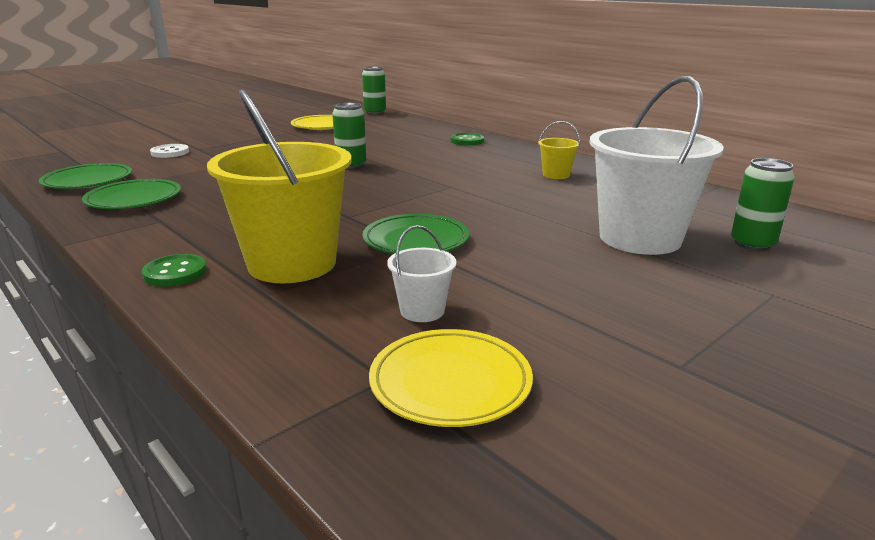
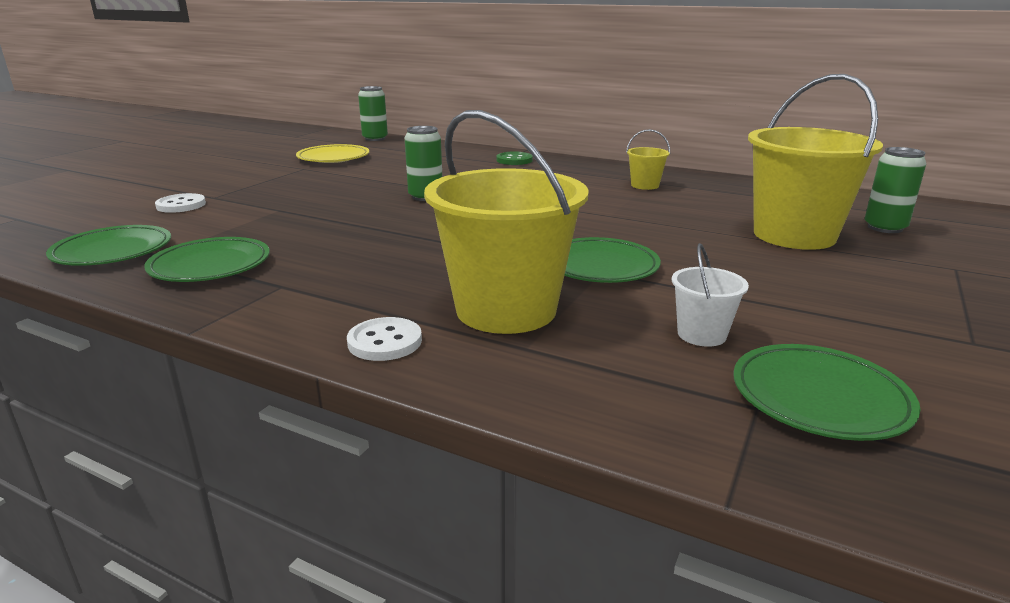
camera: 20 degrees left, 0 degrees up
green button [142,254,207,287] -> white button [347,317,422,361]
yellow plate [369,329,533,427] -> green plate [733,344,920,441]
white bucket [589,76,724,255] -> yellow bucket [748,74,883,250]

